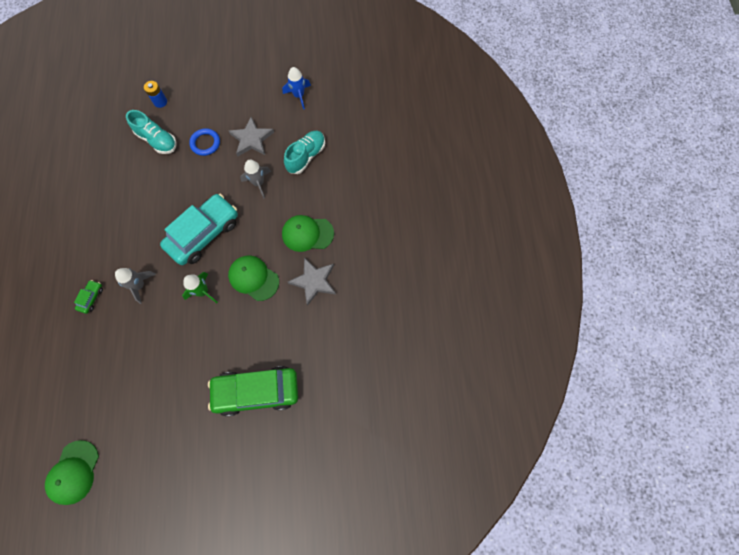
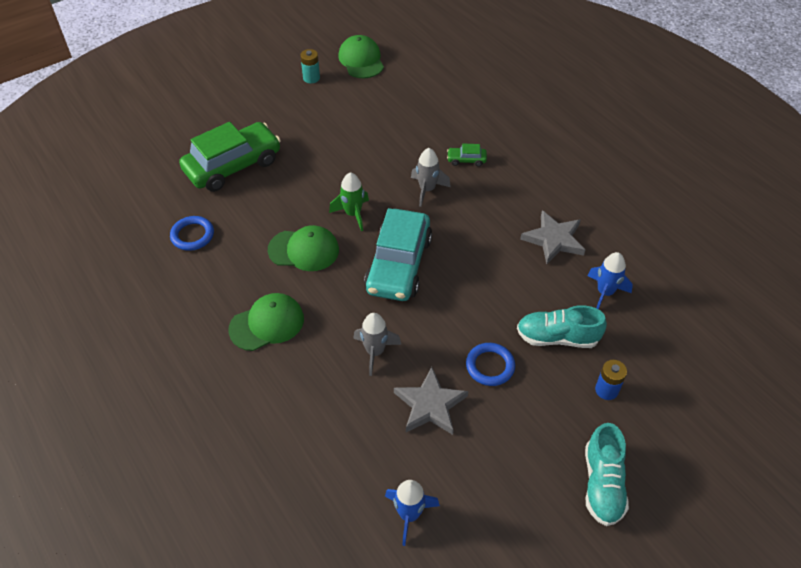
camera: 150 degrees right, 20 degrees down
green car [74,280,103,314] -> green car turned 105 degrees clockwise [447,144,487,167]
turquoise shoe [284,131,325,174] -> turquoise shoe moved to [585,423,629,526]
grey star [288,257,336,306] -> grey star moved to [520,210,585,264]
none -> blue ring [170,216,214,251]
none -> turquoise battery [300,49,320,83]
none -> blue rocket [588,252,633,310]

